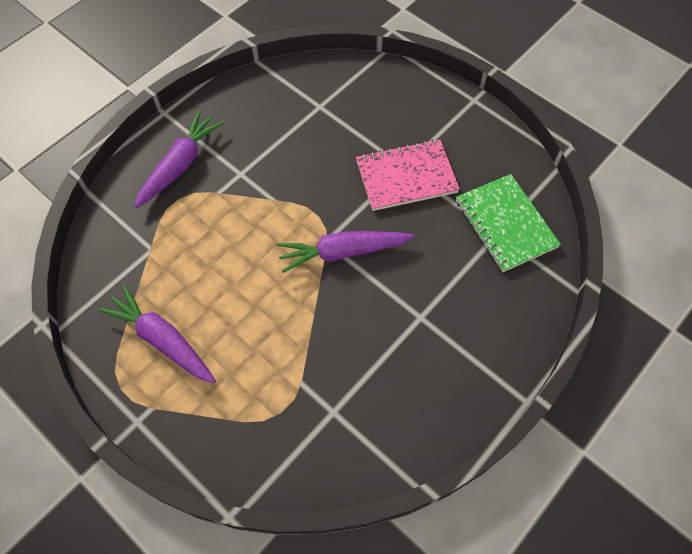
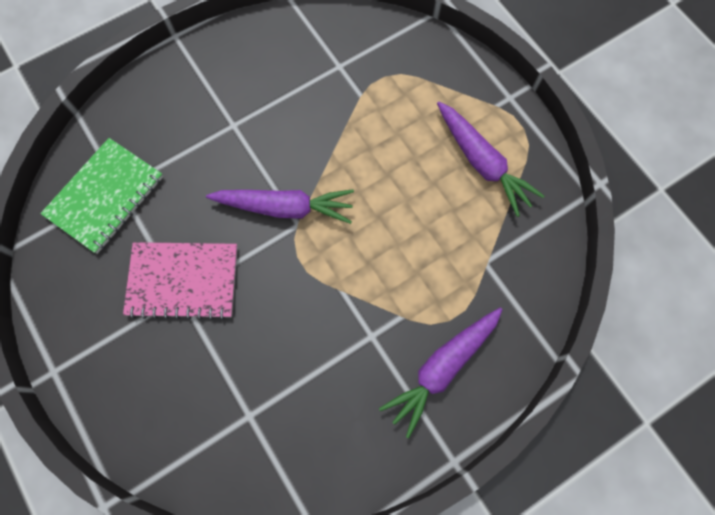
camera: 165 degrees left, 10 degrees up
green notebook [456,174,561,272] -> green notebook turned 45 degrees clockwise [40,138,163,254]

